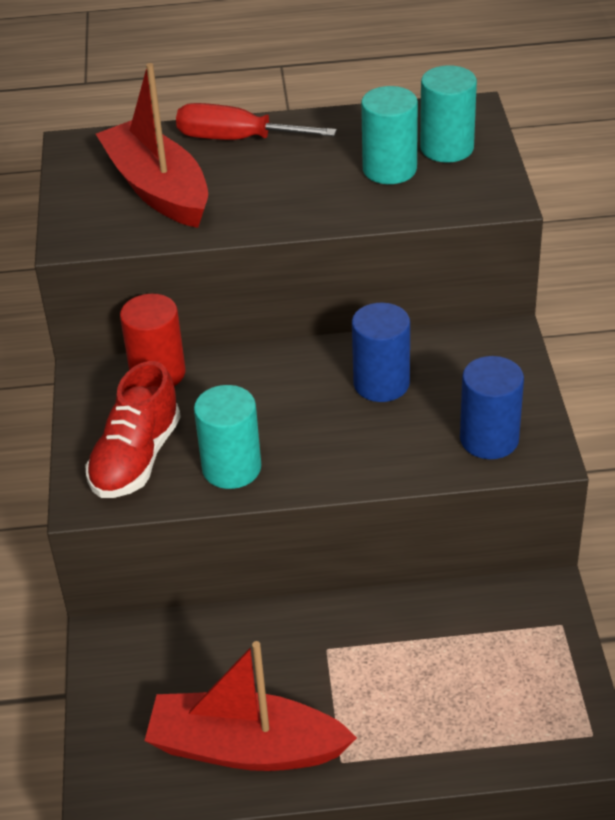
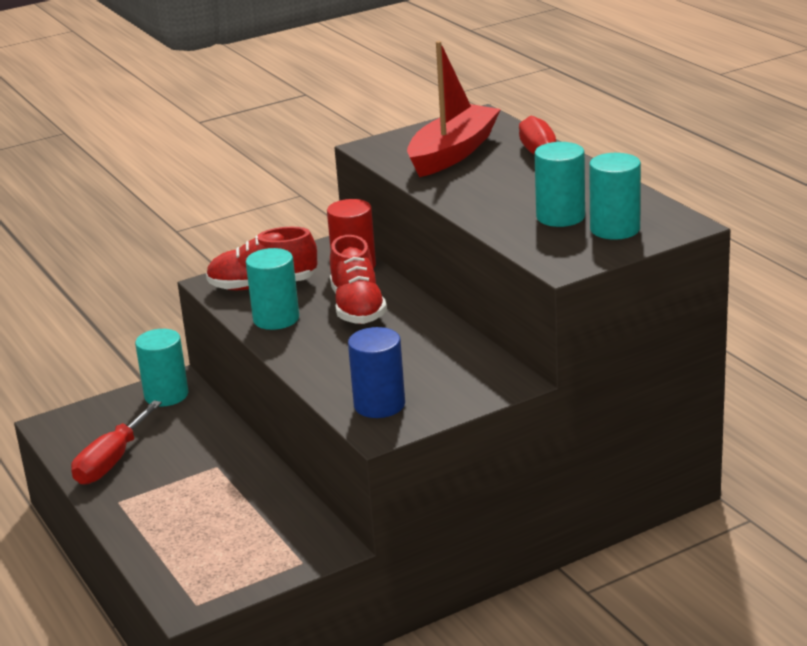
camera: 65 degrees right, 15 degrees down
red boat [144,641,357,771] -> red screwdriver [71,400,162,485]
blue cylinder [352,303,410,402] -> none
none -> turquoise cylinder [135,329,188,406]
none -> red shoe [330,235,387,324]

